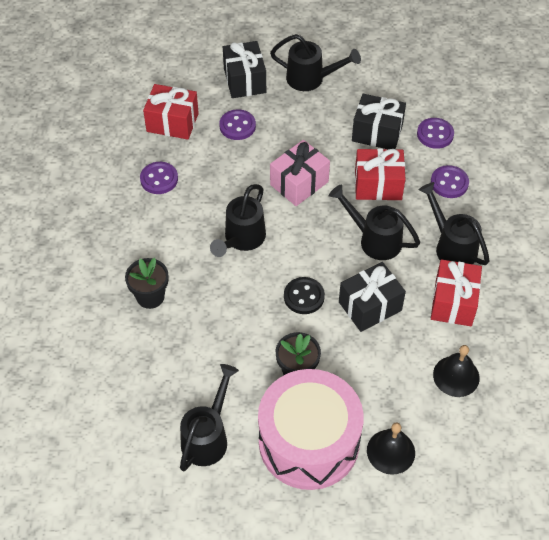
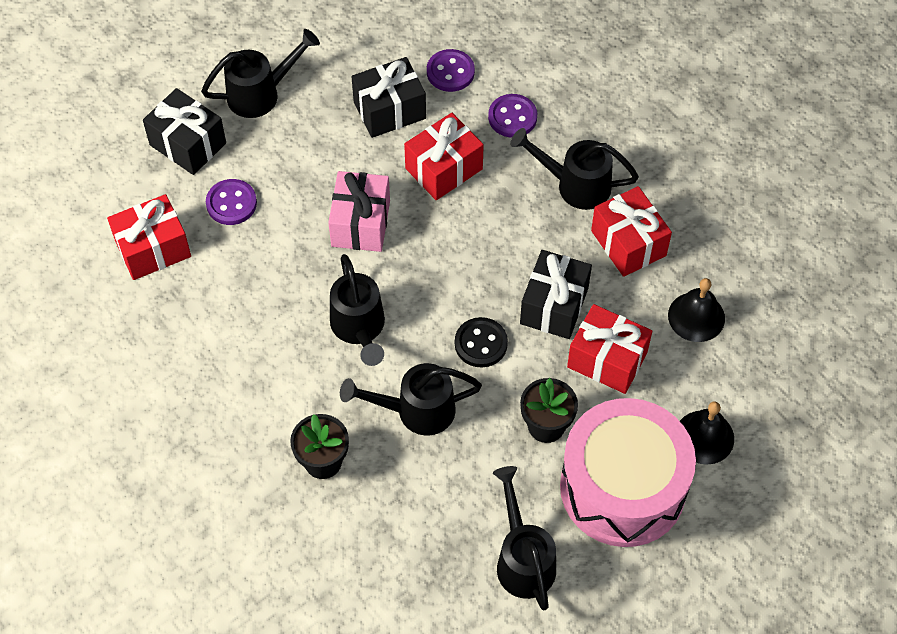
camera: 40 degrees left, 5 degrees up
purple button [140,162,178,194] -> none
black watering can [329,185,420,260] -> black watering can moved to [340,363,482,435]
none -> red gift [567,304,652,394]

